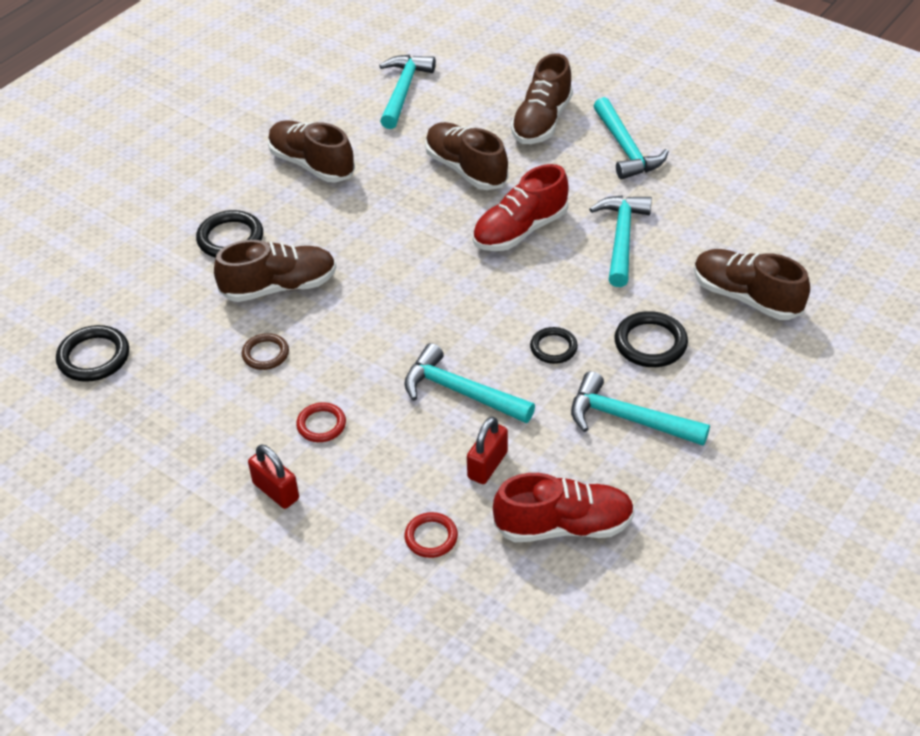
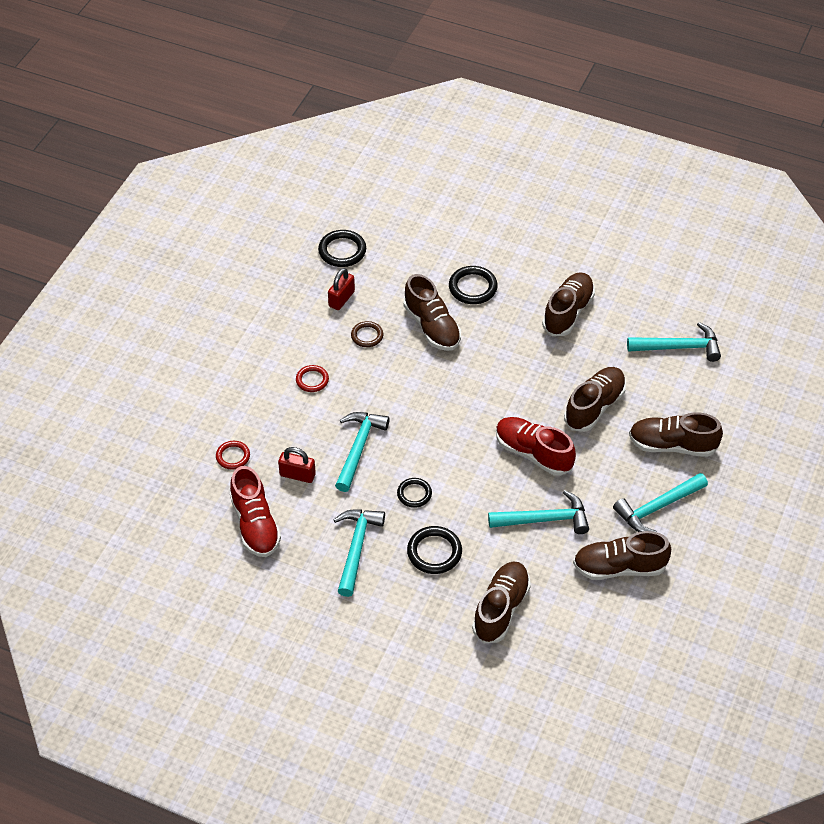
camera: 75 degrees right, 5 degrees up
red padlock [248,445,299,509] -> red padlock moved to [328,268,355,310]
none -> brown shoe [573,531,671,580]

